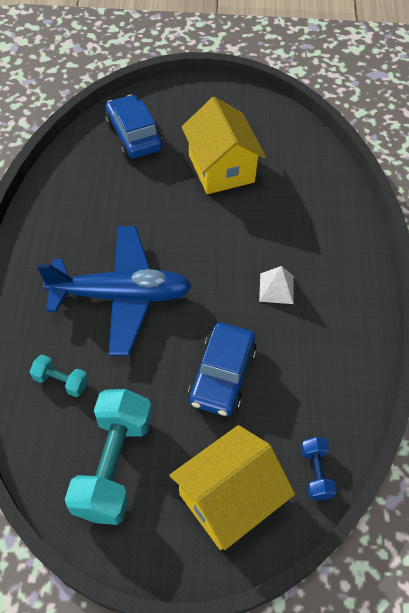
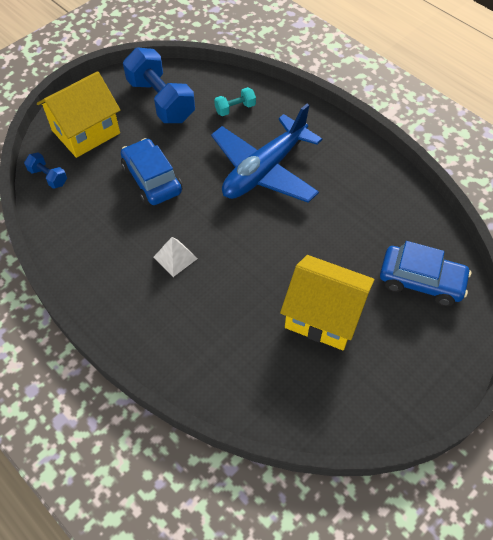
camera: 135 degrees right, 0 degrees up
turquoise dumbbell [65,389,152,525] -> blue dumbbell [123,47,195,123]
yellow house [169,425,295,550] -> yellow house turned 45 degrees clockwise [37,71,120,158]

